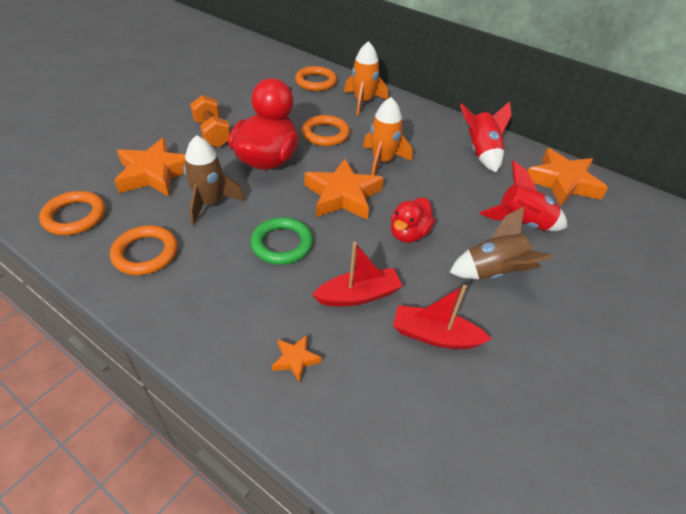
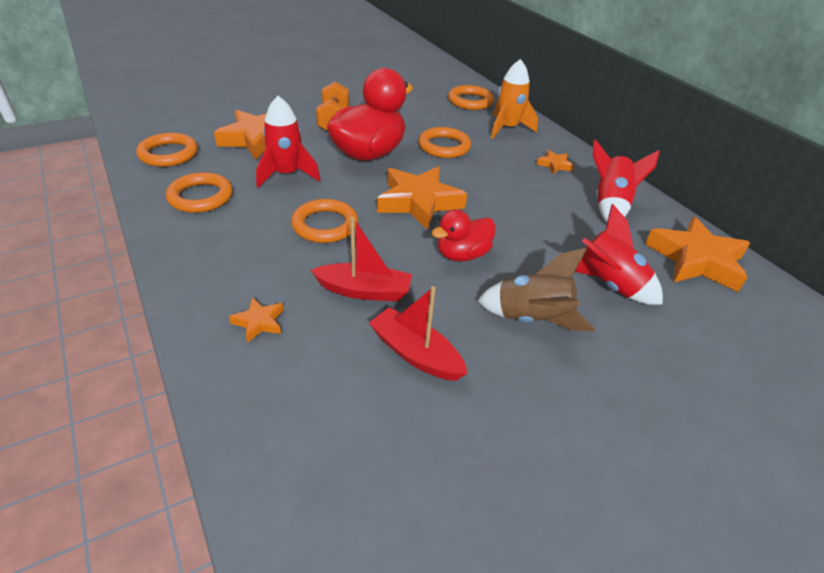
camera: 25 degrees right, 5 degrees down
brown rocket [184,135,245,226] -> red rocket [256,96,320,188]
green ring [250,217,313,265] -> orange ring [291,199,358,243]
orange rocket [363,97,413,175] -> none
none -> orange star [536,150,574,174]

